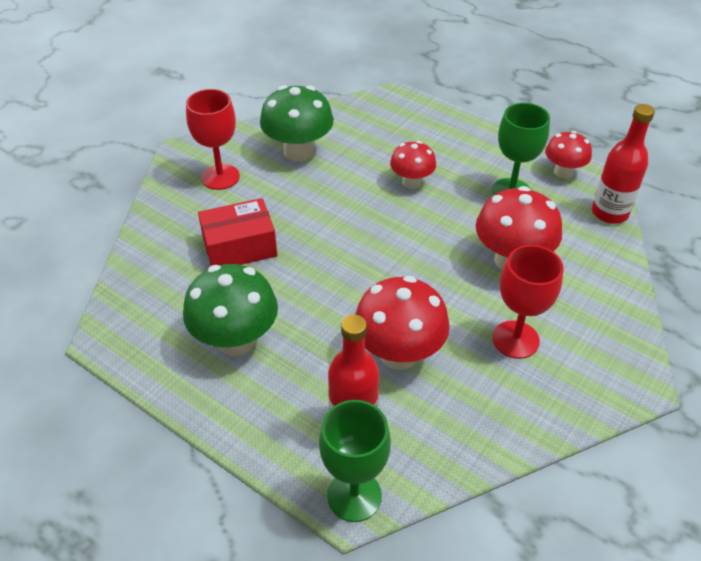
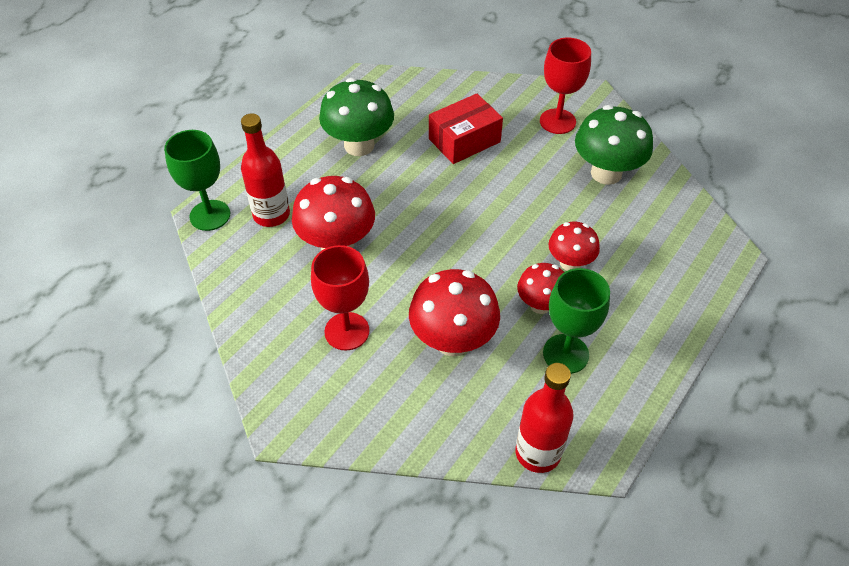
camera: 90 degrees right, 5 degrees up
red box [198,198,277,266] -> red box turned 75 degrees clockwise [429,93,503,164]
red mushroom [545,131,592,179] -> red mushroom moved to [517,263,564,314]

